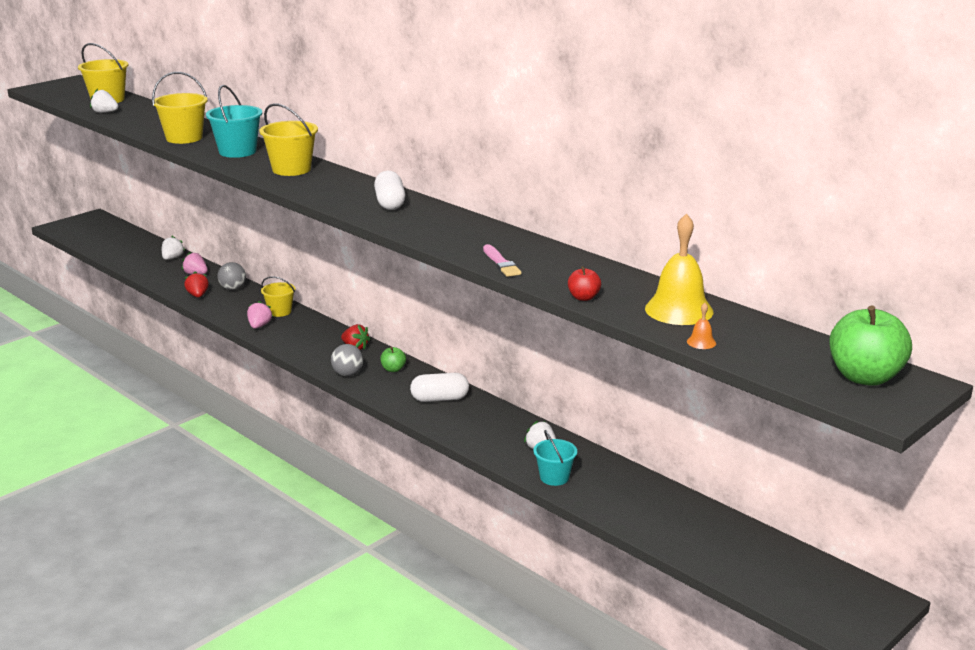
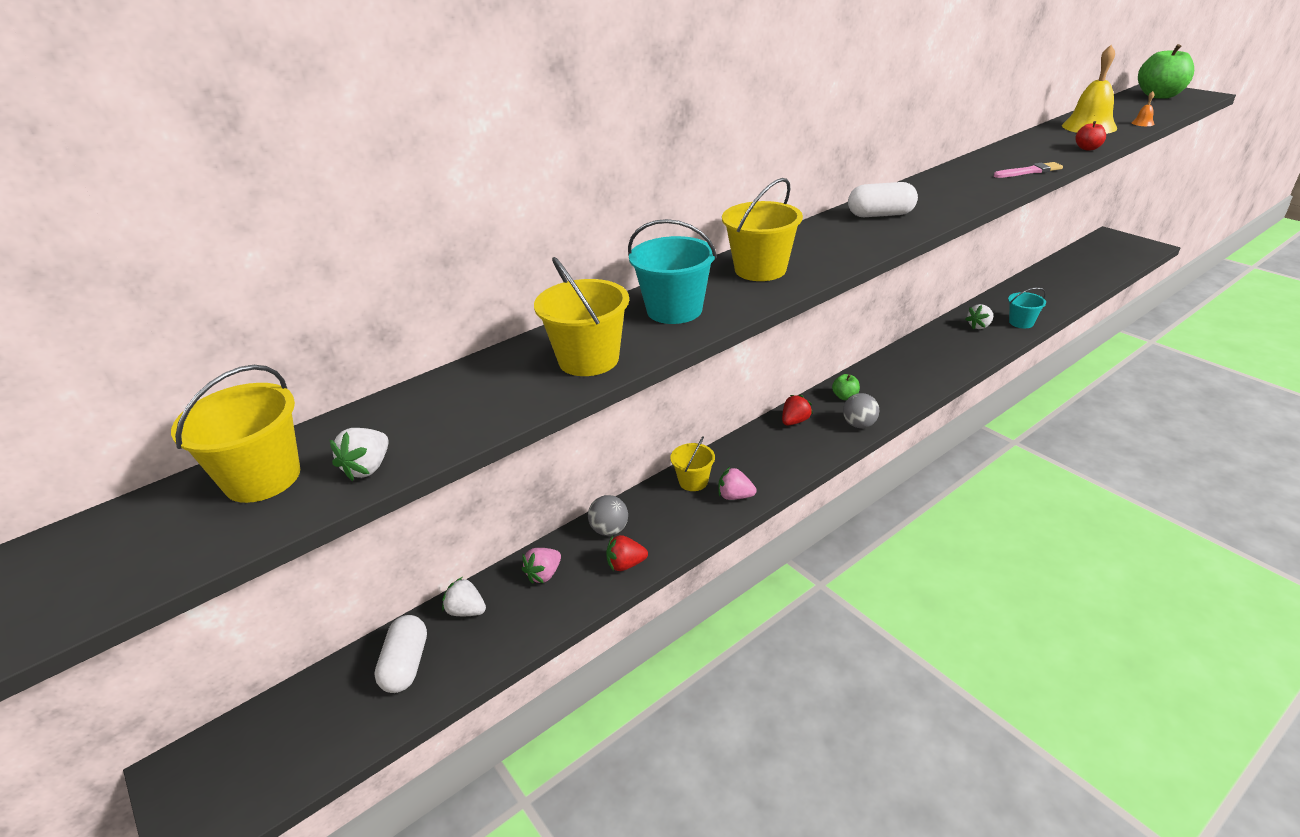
camera: 80 degrees left, 10 degrees up
white capsule [410,373,469,402] -> white capsule moved to [374,615,427,693]

